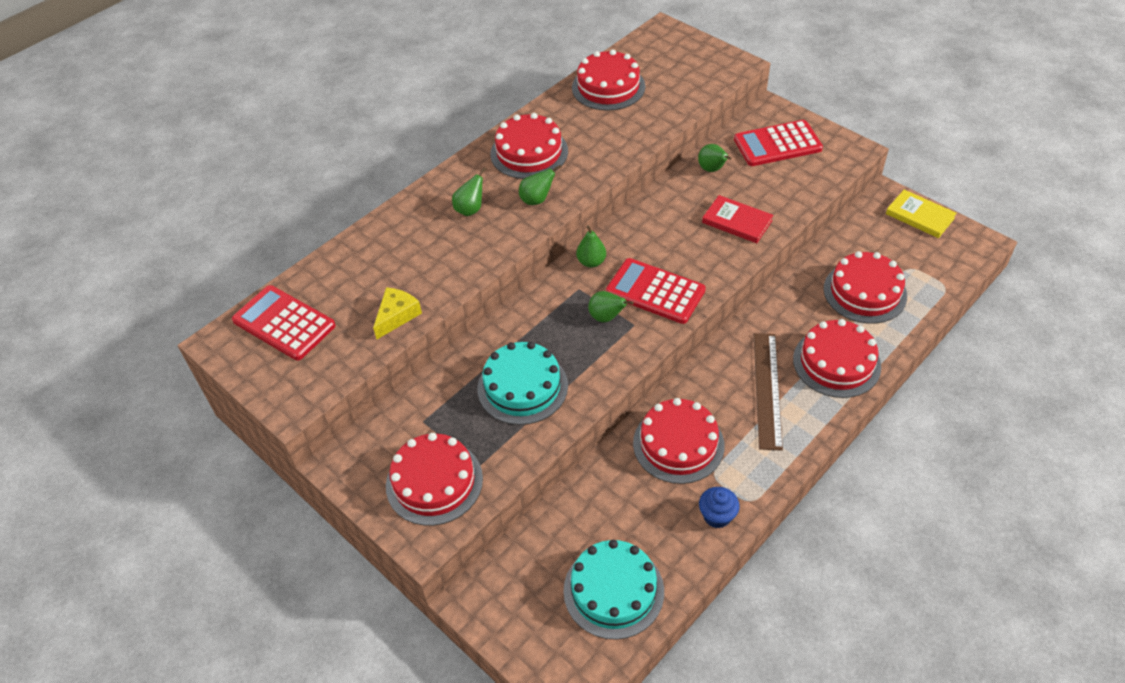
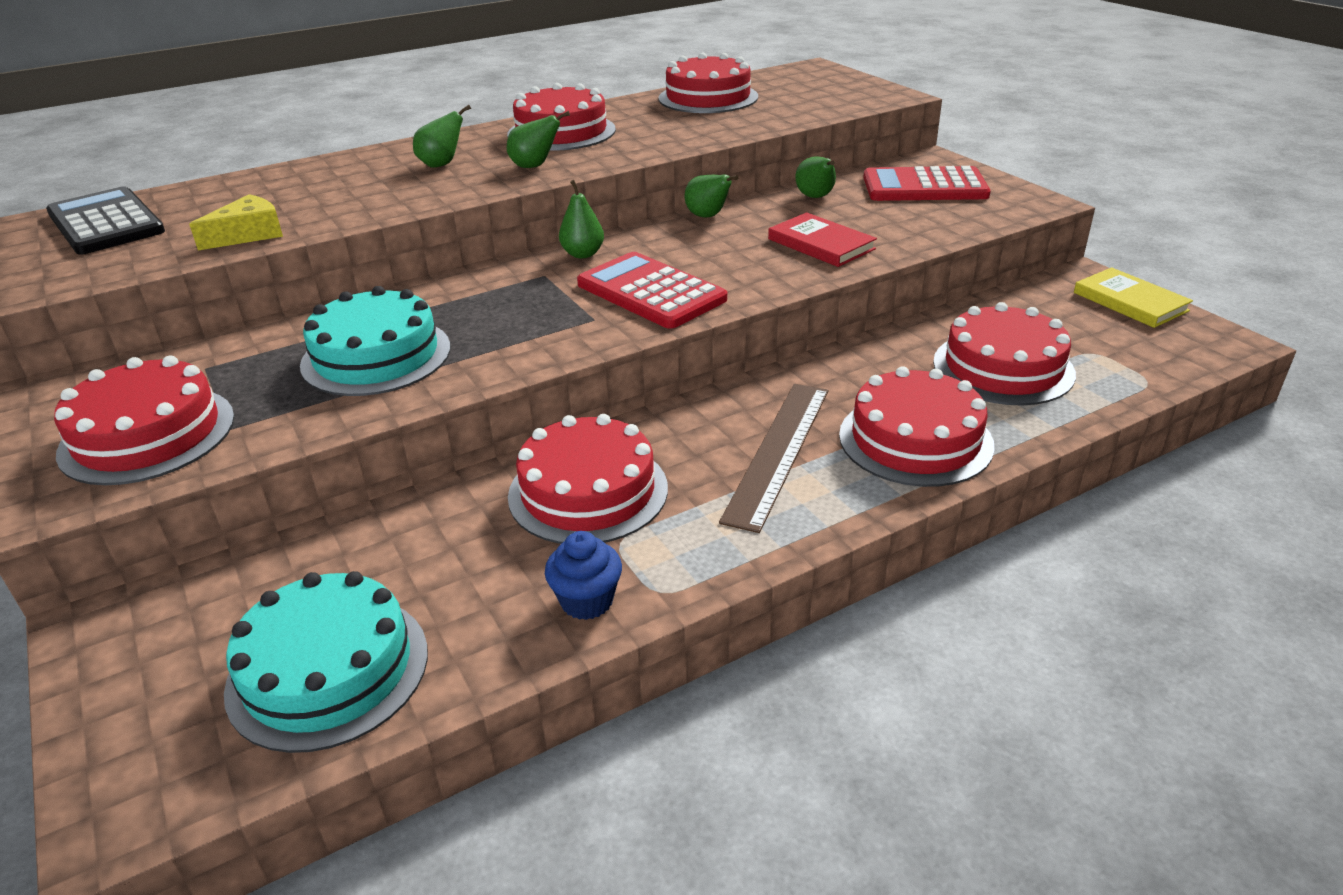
camera: 15 degrees right, 15 degrees down
red calculator [232,285,336,360] -> black calculator [46,186,165,255]
green pear [588,291,634,322] -> green pear moved to [685,174,738,218]

